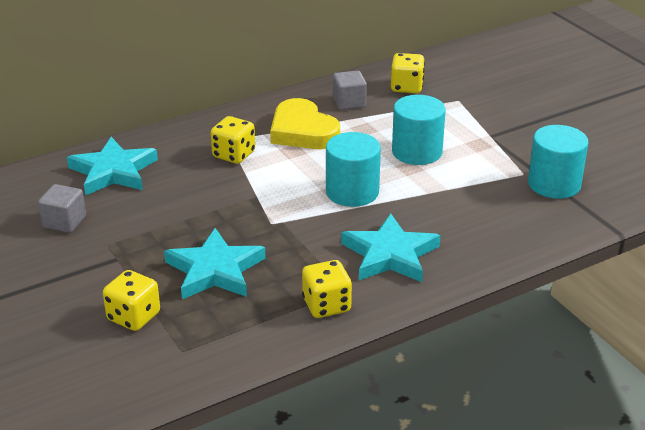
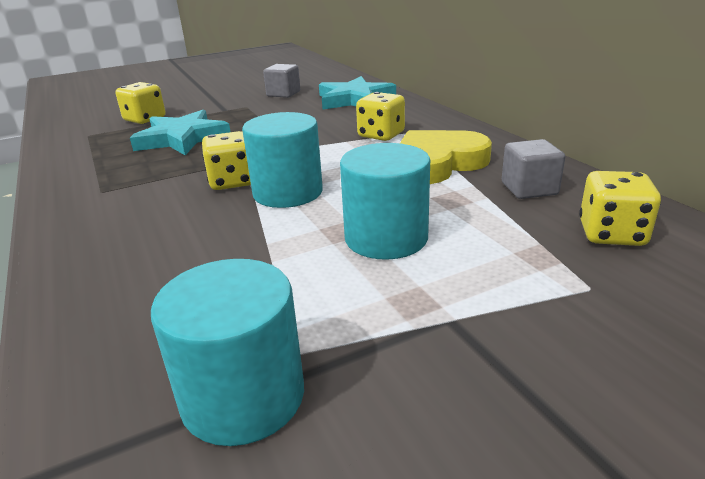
camera: 95 degrees right, 5 degrees down
yellow dice [302,260,352,318] -> yellow dice moved to [201,131,251,190]
turquoise star [341,213,440,282] -> none

